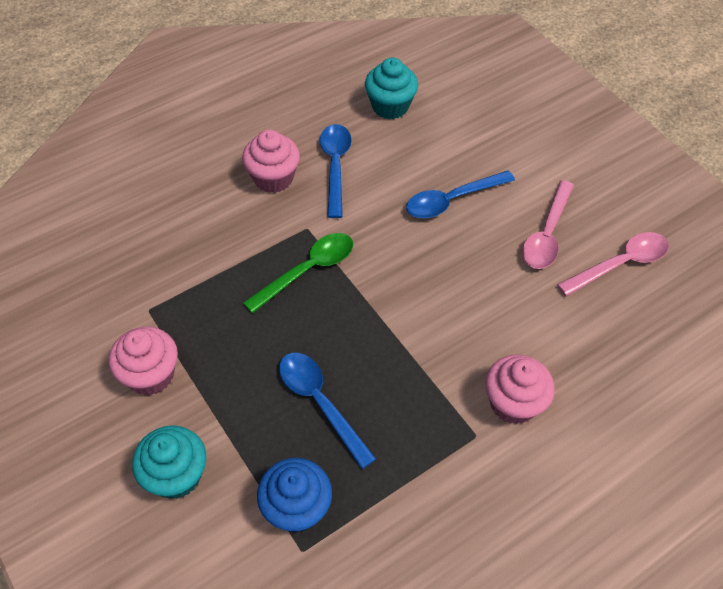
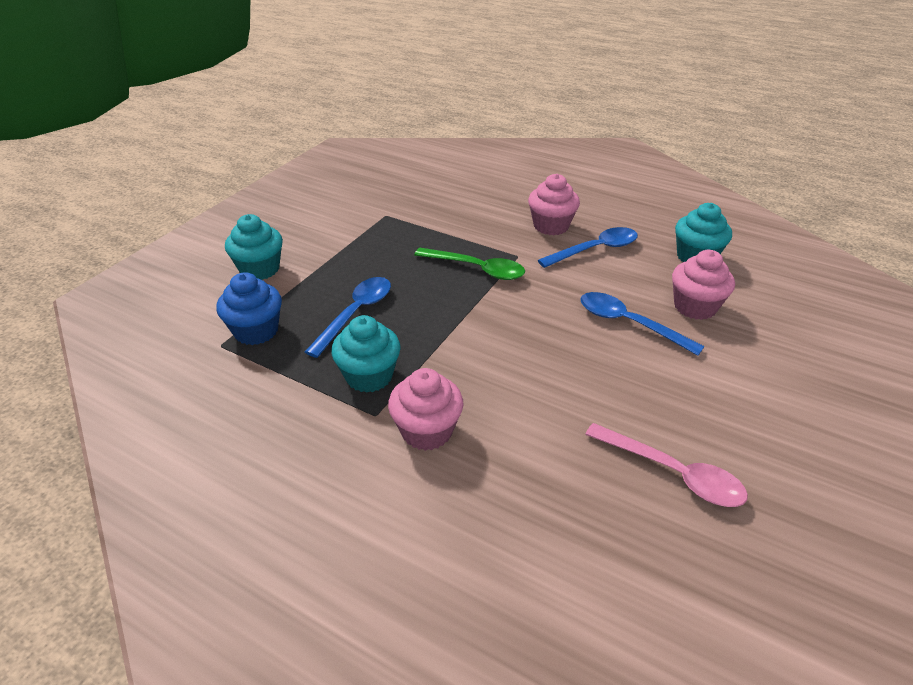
camera: 65 degrees right, 15 degrees down
pink cupcake [109,327,178,395] -> pink cupcake moved to [672,250,735,320]
pink spoon [522,180,574,269] -> none
none -> turquoise cupcake [331,315,401,393]

